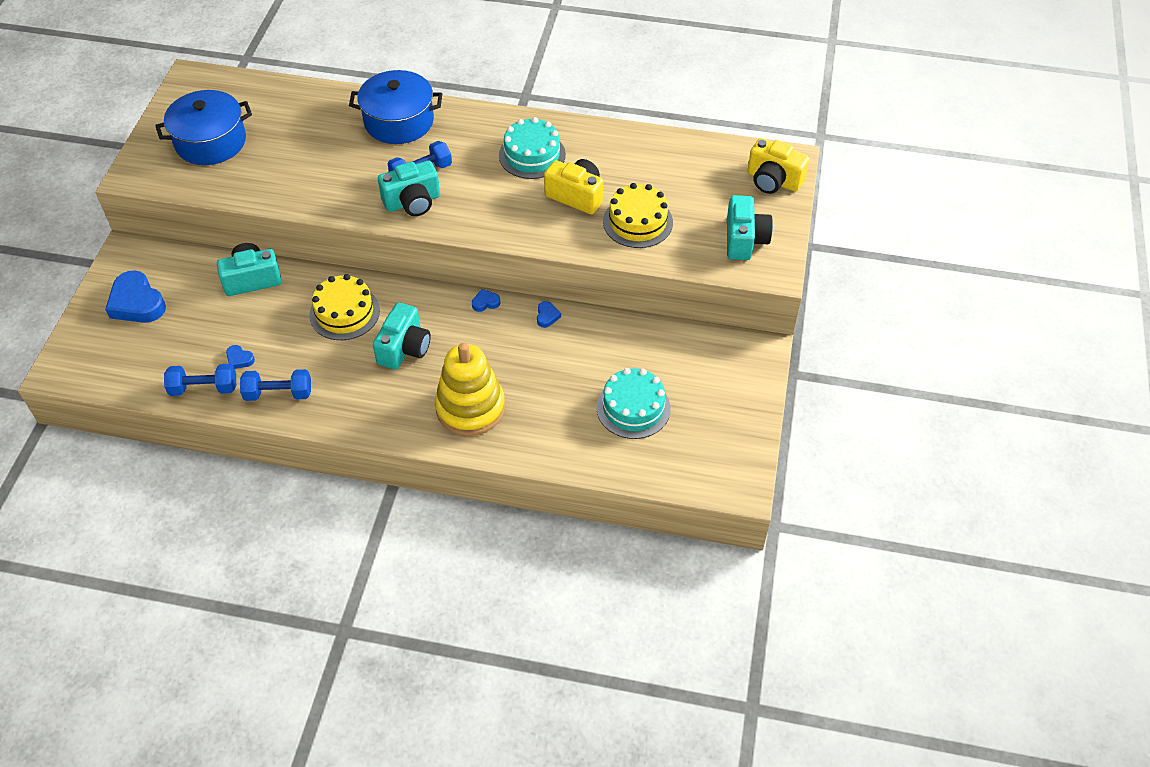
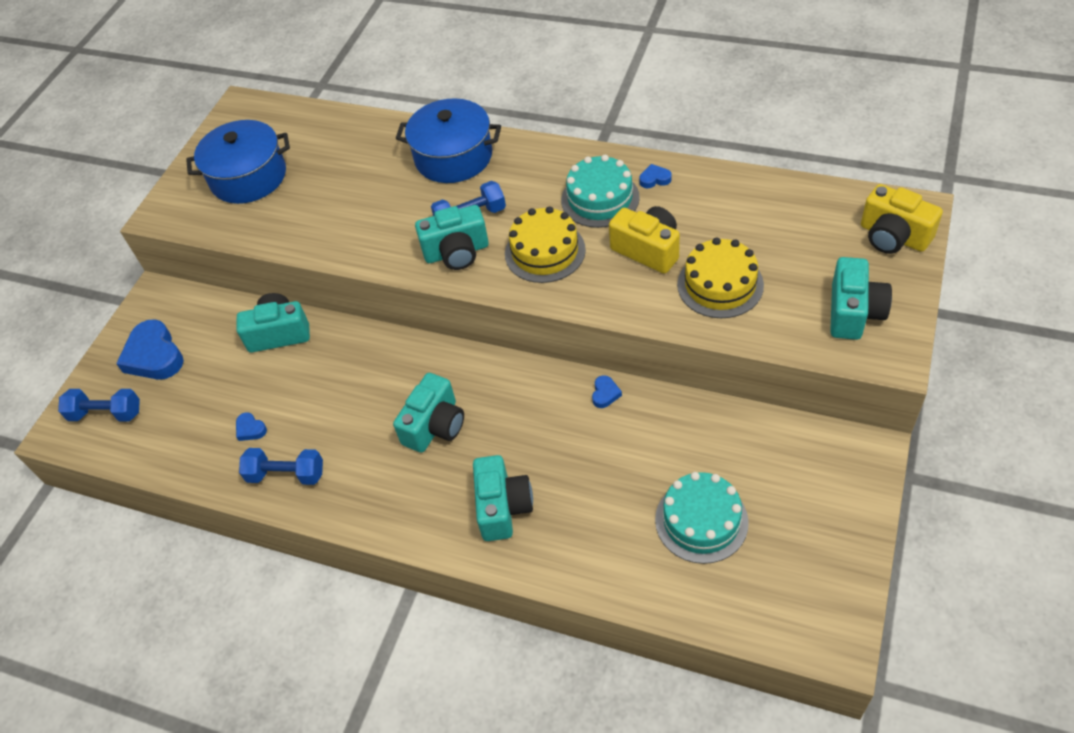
camera: 15 degrees right, 0 degrees up
blue dumbbell [164,364,236,396] -> blue dumbbell moved to [58,389,140,422]
yellow cake [309,274,380,340] -> yellow cake moved to [505,206,586,283]
yellow stacking toy [435,343,505,436] -> turquoise camera [473,455,533,541]
blue heart [472,289,501,312] -> blue heart moved to [639,164,672,188]

